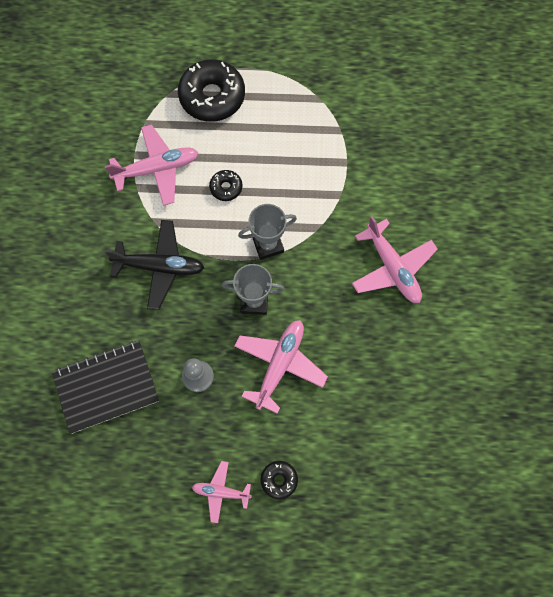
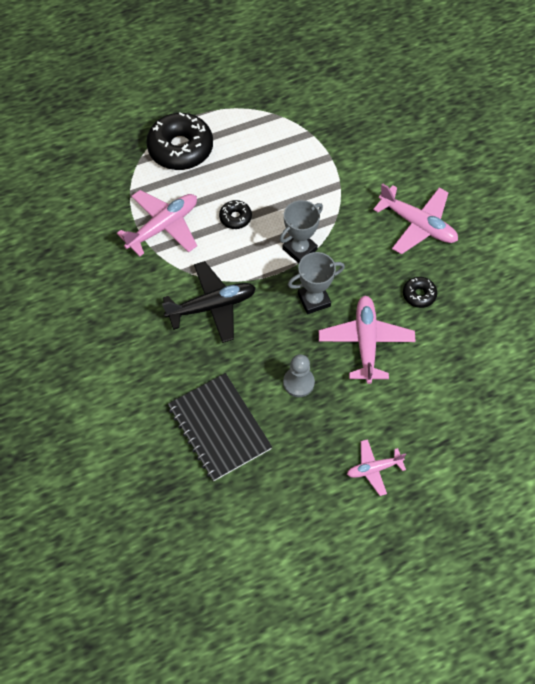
camera: 25 degrees left, 10 degrees down
black notebook [52,340,159,434] -> black notebook turned 75 degrees counterclockwise [168,373,272,481]
black donut [261,461,298,499] -> black donut moved to [403,277,437,308]

